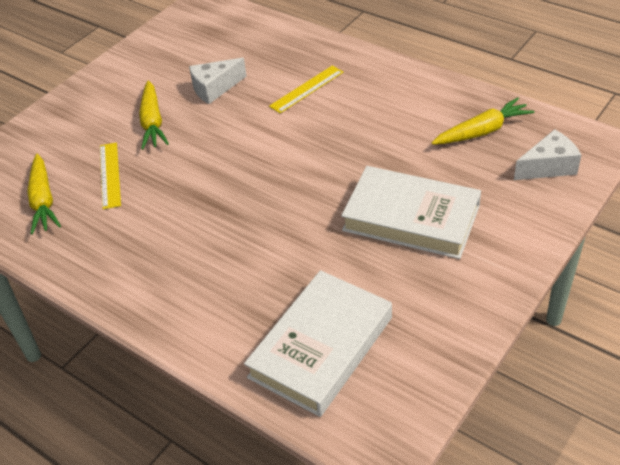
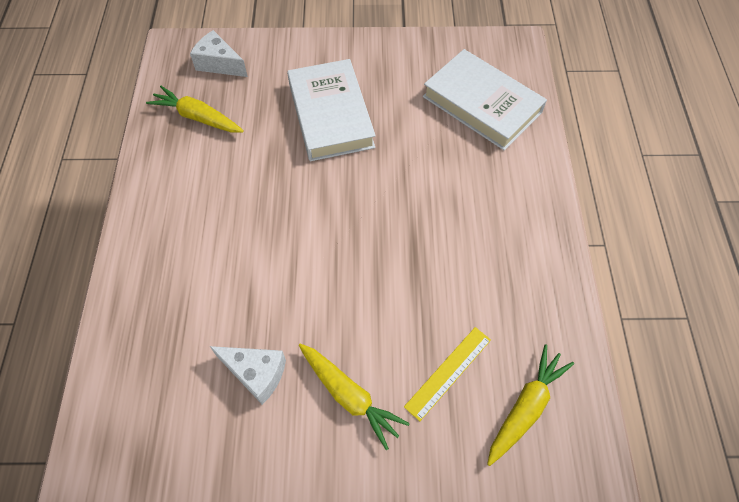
camera: 130 degrees left, 15 degrees up
yellow carrot [139,80,169,150] -> yellow carrot turned 90 degrees clockwise [299,343,410,450]
white book [244,270,392,417] -> white book turned 45 degrees clockwise [423,49,547,151]
yellow ruler [269,66,343,113] -> none

